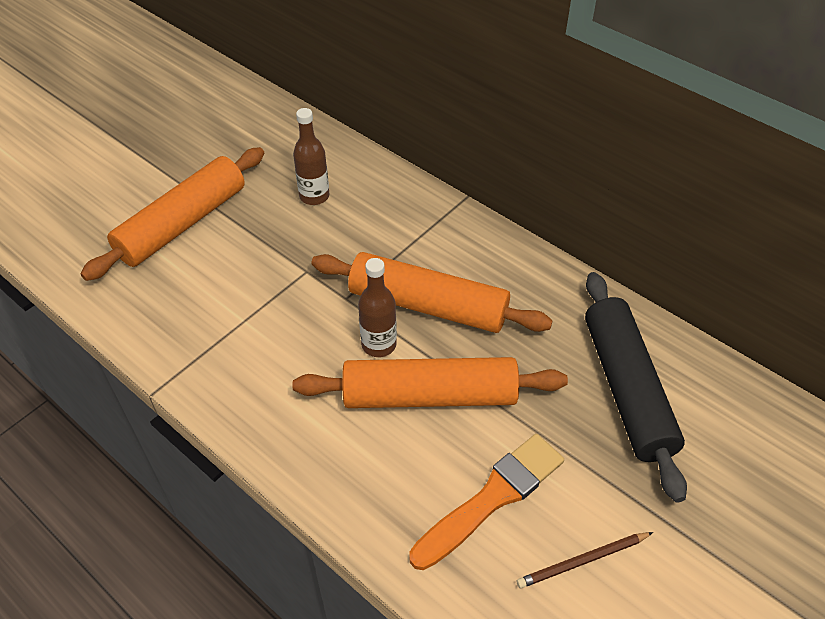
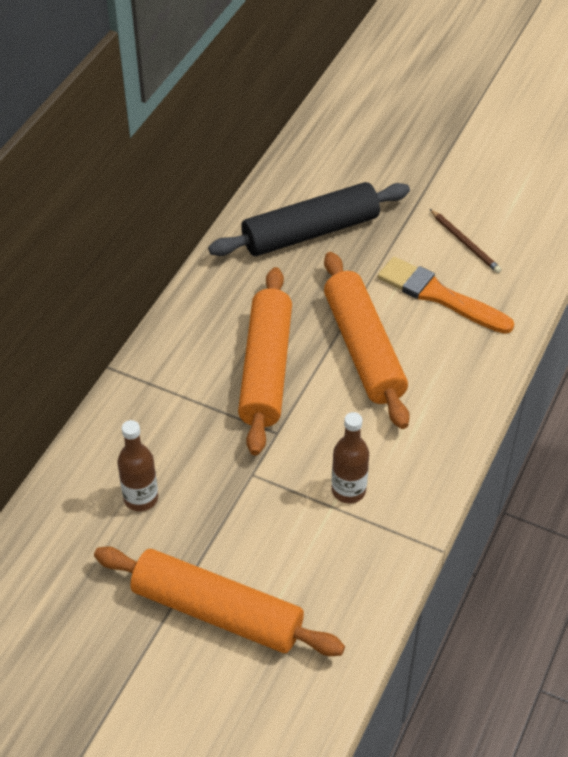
camera: 105 degrees left, 0 degrees up
brown bottle [358,258,397,357] -> brown bottle moved to [332,412,369,503]

